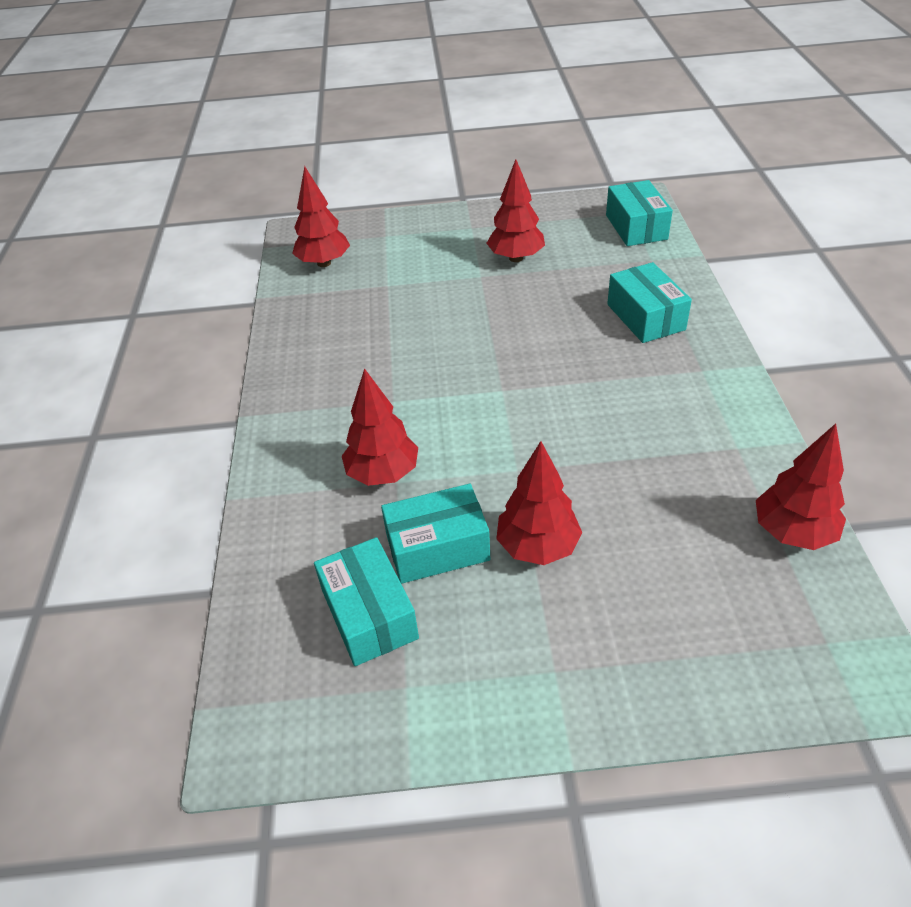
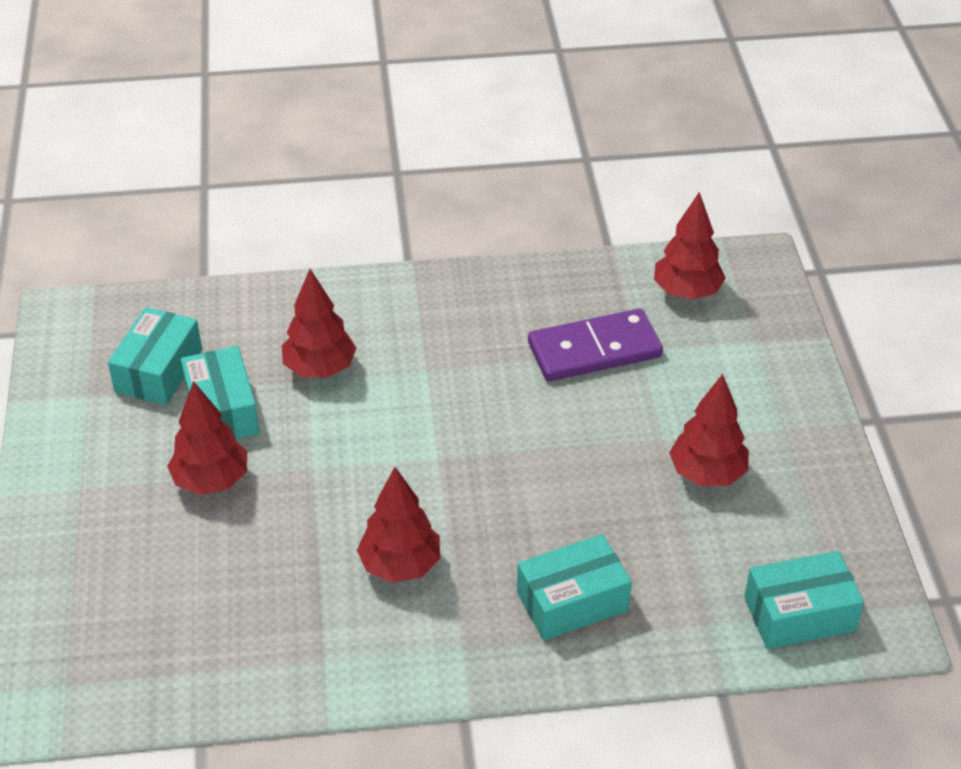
camera: 85 degrees right, 0 degrees up
turquoise box [314,537,419,666] -> turquoise box turned 45 degrees counterclockwise [108,307,202,405]
red tree [756,424,846,550] -> red tree moved to [357,467,440,583]
none -> purple domino [528,309,663,381]

